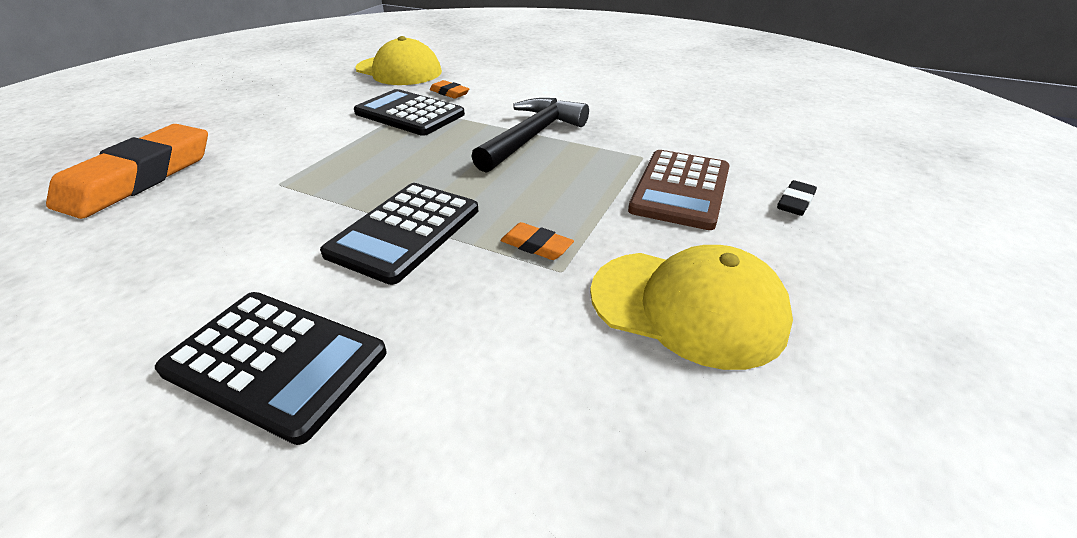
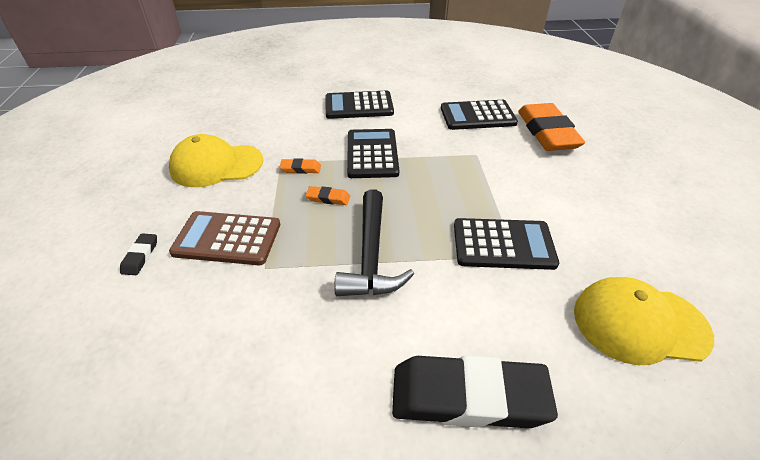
camera: 150 degrees right, 5 degrees up
orange eraser [430,80,469,99] -> orange eraser moved to [306,186,350,205]
brown calculator [628,150,730,230] -> brown calculator turned 75 degrees counterclockwise [169,211,280,265]
none -> black eraser [392,355,558,428]
none -> black calculator [441,100,518,130]

